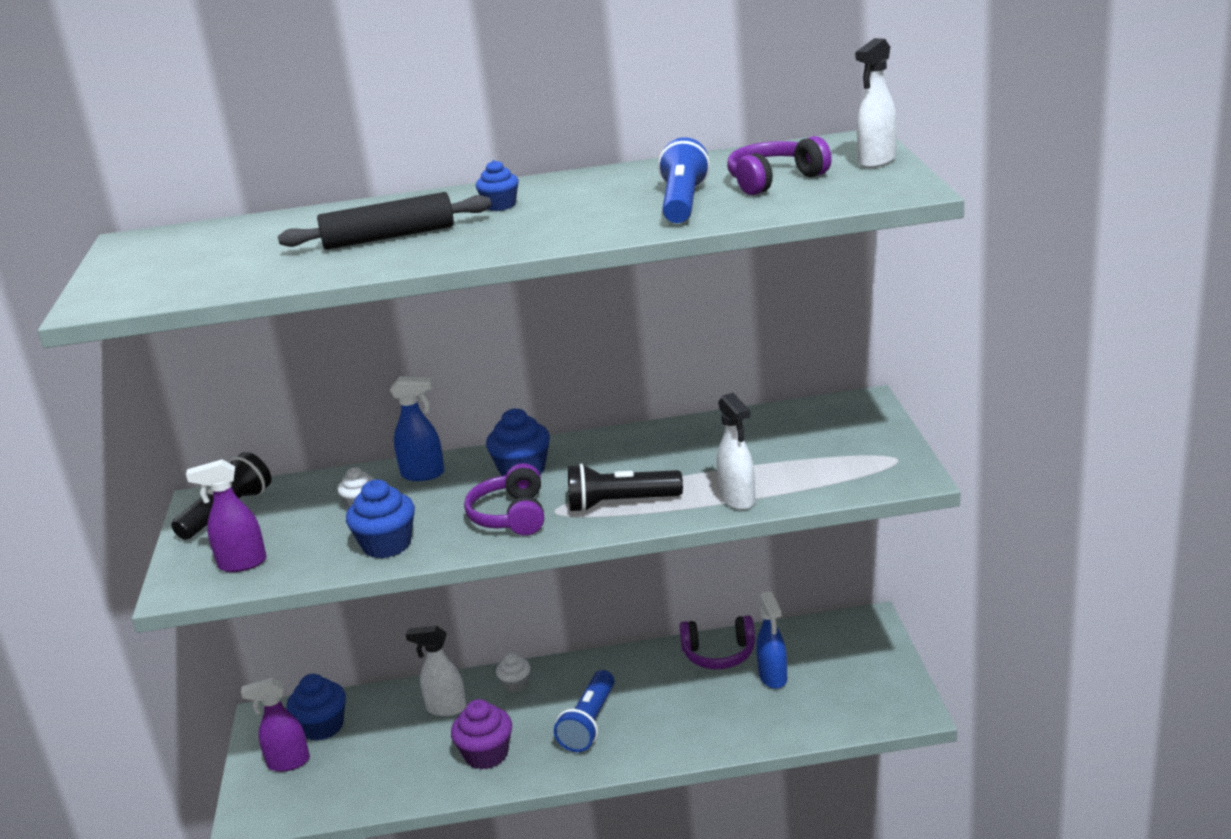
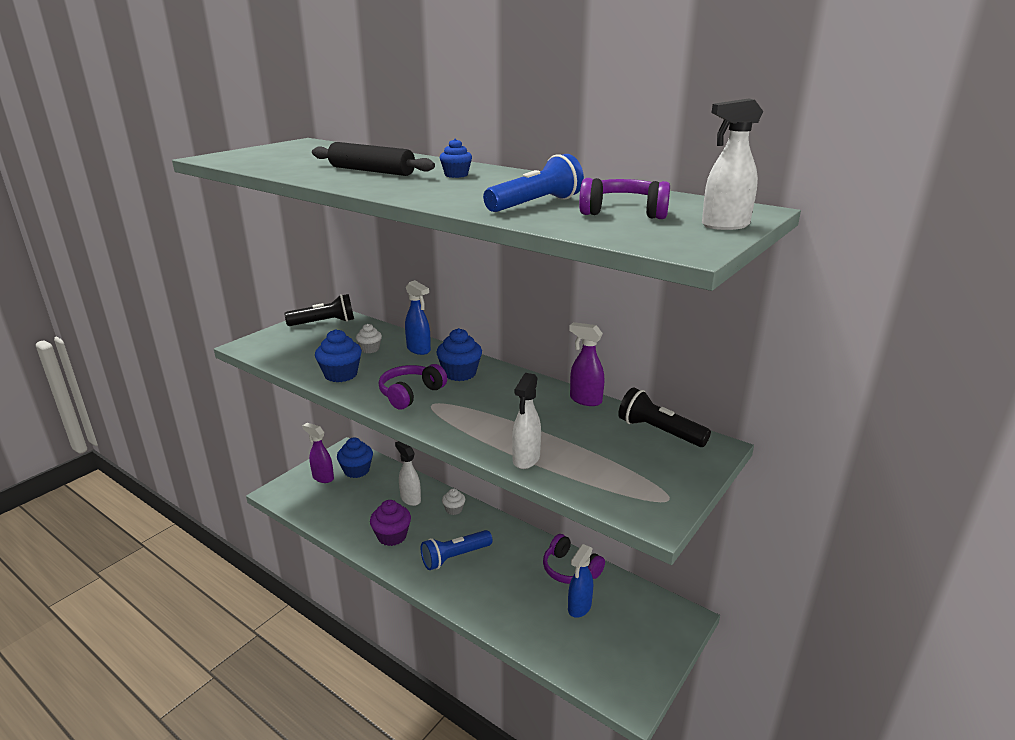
camera: 40 degrees right, 0 degrees up
purple spray bottle [186,459,267,572] -> purple spray bottle moved to [569,322,604,406]
black flashlight [568,463,683,512] -> black flashlight moved to [618,387,711,447]

